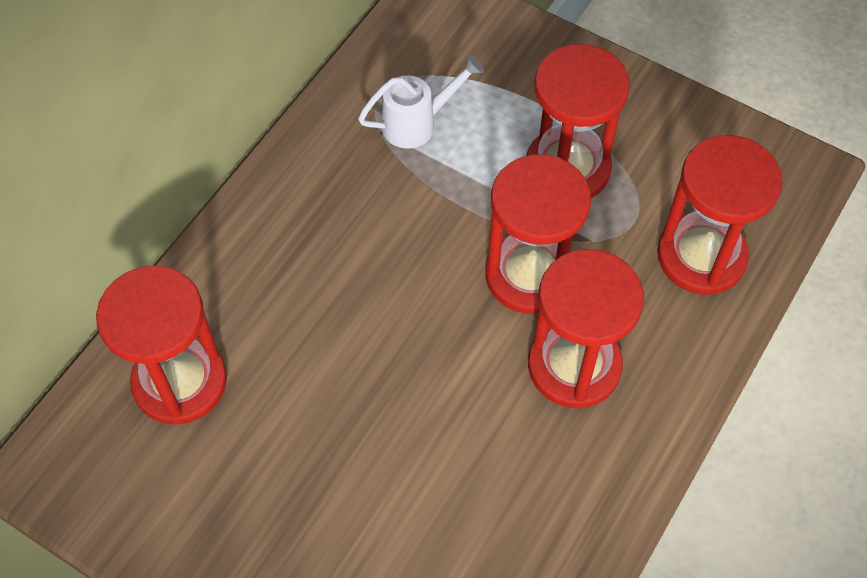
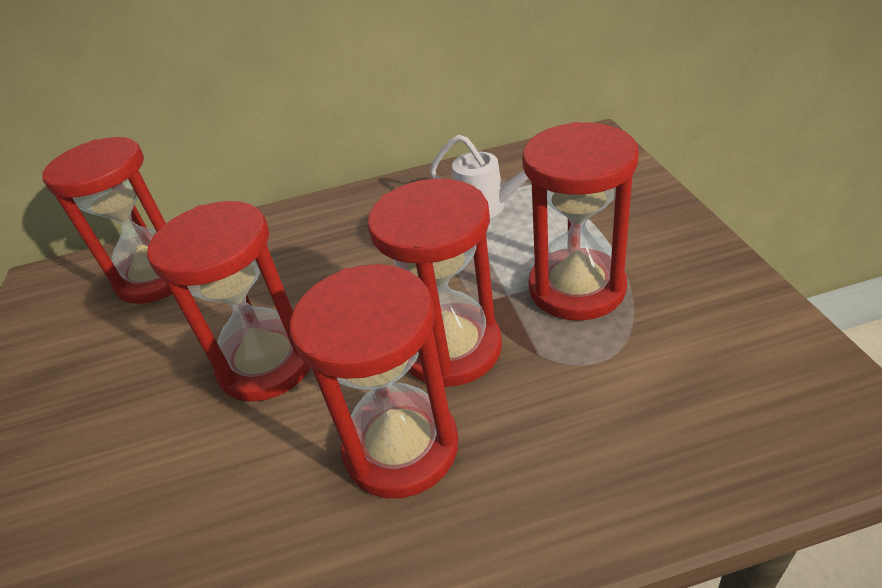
camera: 50 degrees right, 20 degrees down
red hourglass [657,135,783,295] -> red hourglass moved to [147,201,310,402]

